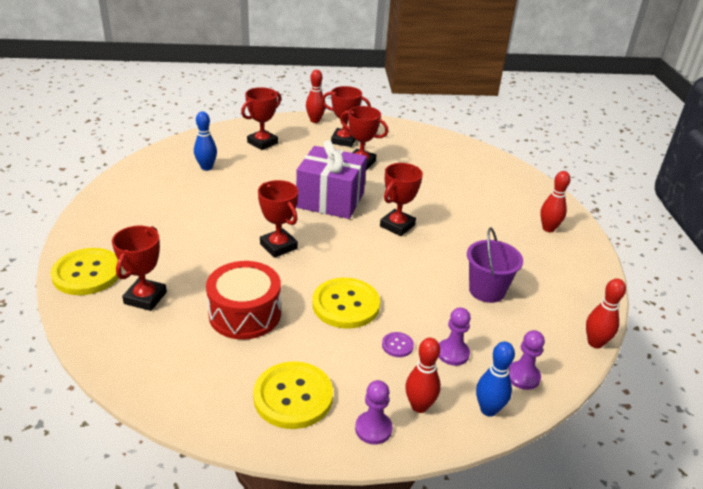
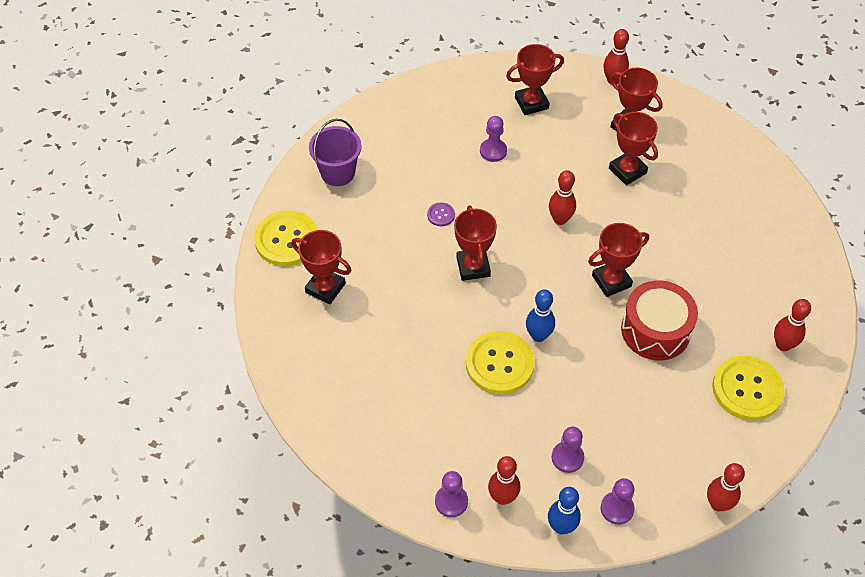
camera: 30 degrees right, 20 degrees up
red trophy [112,226,167,311] -> red trophy turned 75 degrees clockwise [292,230,351,305]
blue bowling pin [194,111,217,171] -> blue bowling pin moved to [526,289,555,342]
red drum [206,261,281,340] -> red drum moved to [621,281,698,360]
yellow button [253,361,333,429] -> yellow button moved to [712,356,785,421]
purple gift [296,140,367,219] -> red bowling pin [549,170,576,225]
purple button [382,332,414,357] -> purple button moved to [427,203,455,226]
purple bucket [467,227,523,303] -> purple bucket moved to [309,119,362,186]
none -> purple pawn [480,116,507,162]

